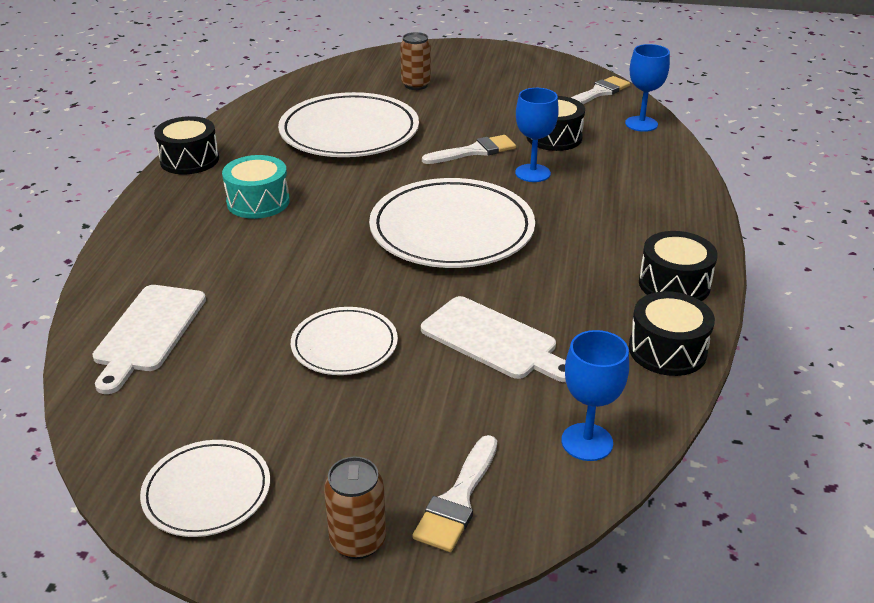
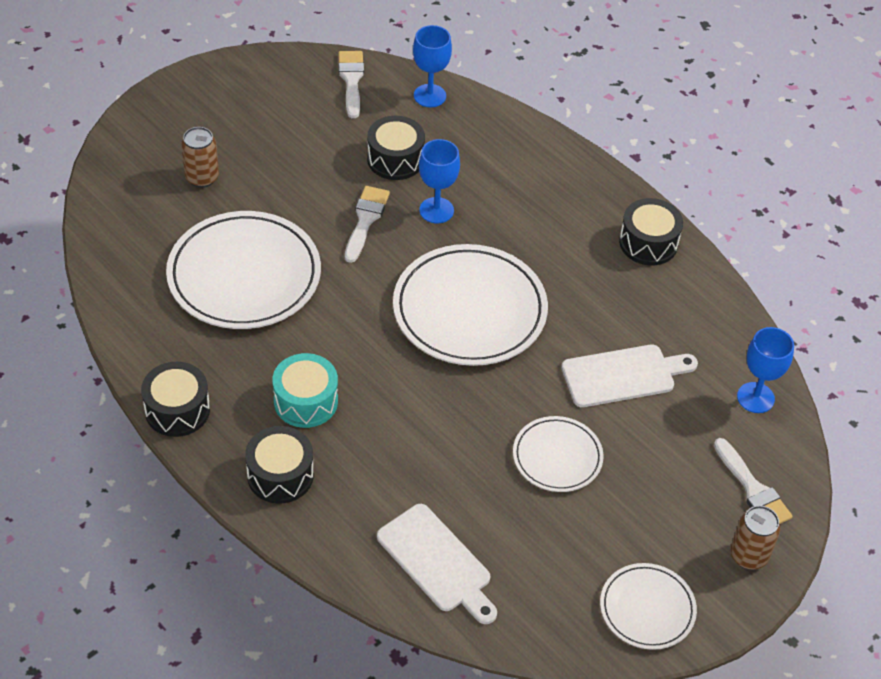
camera: 55 degrees left, 15 degrees up
black drum [629,291,715,376] -> black drum moved to [245,426,314,504]

